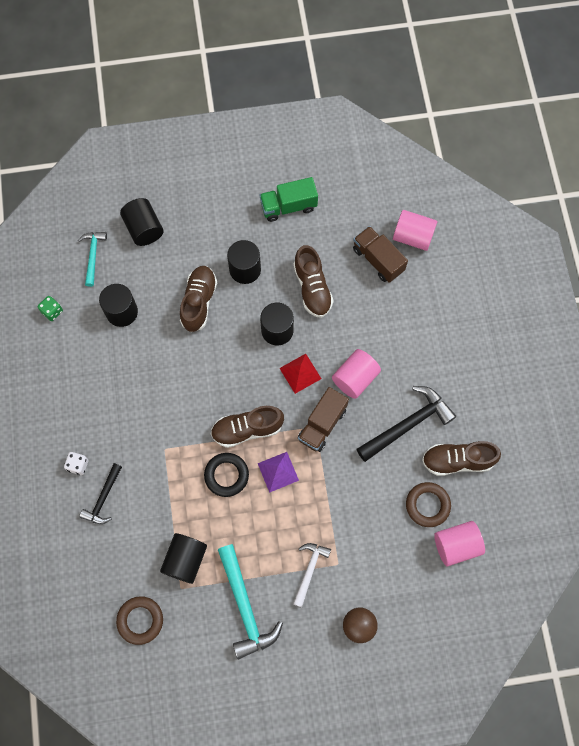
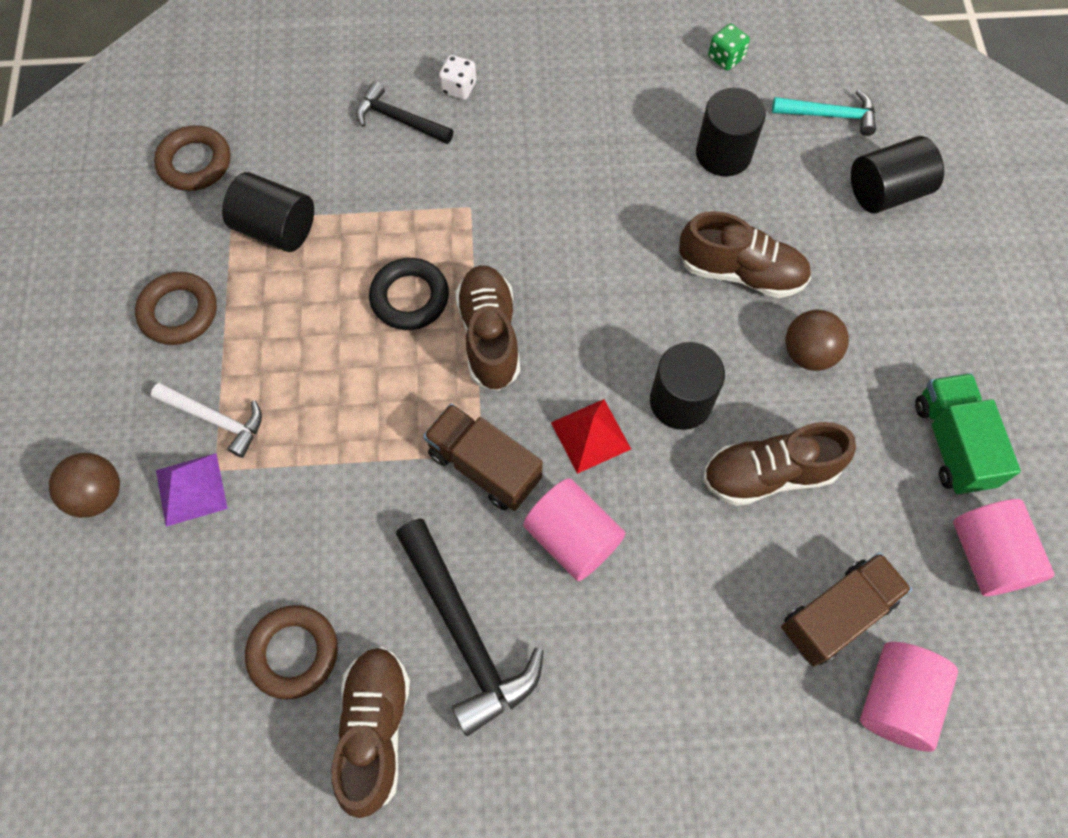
camera: 95 degrees right, 5 degrees down
turquoise hammer [218,544,283,659] -> brown ring [135,272,217,345]
black cylinder [227,240,261,284] -> brown ball [785,310,849,371]
purple pyramid [258,452,299,493] -> purple pyramid moved to [156,453,228,527]
pink cylinder [434,521,485,566] -> pink cylinder moved to [953,499,1054,596]

